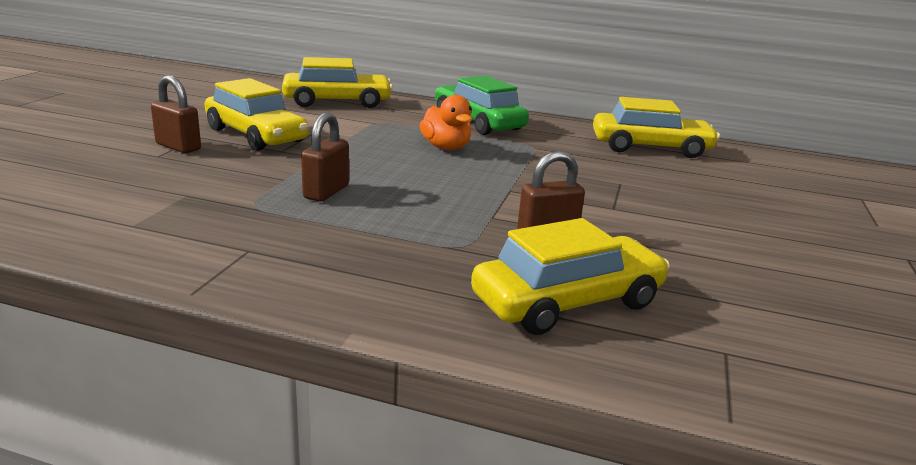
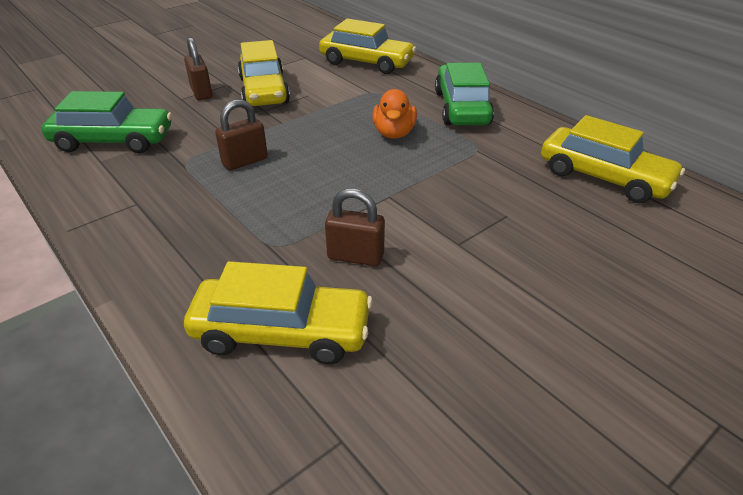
camera: 35 degrees right, 15 degrees up
none -> green car [41,91,172,153]

